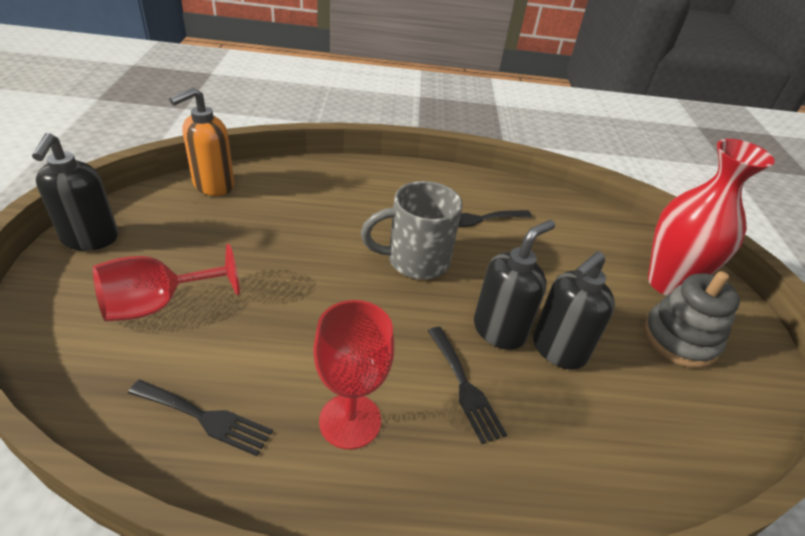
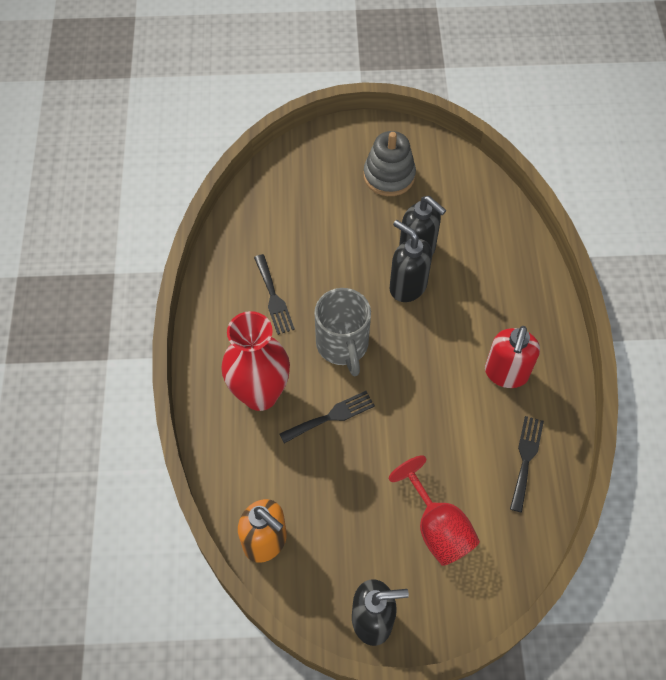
camera: 90 degrees left, 20 degrees up
red goblet [313,300,394,449] -> red soap dispenser [485,326,540,388]
black fork [428,327,507,444] -> black fork moved to [280,391,375,443]
red vase [648,139,775,296] -> red vase moved to [221,311,290,411]

